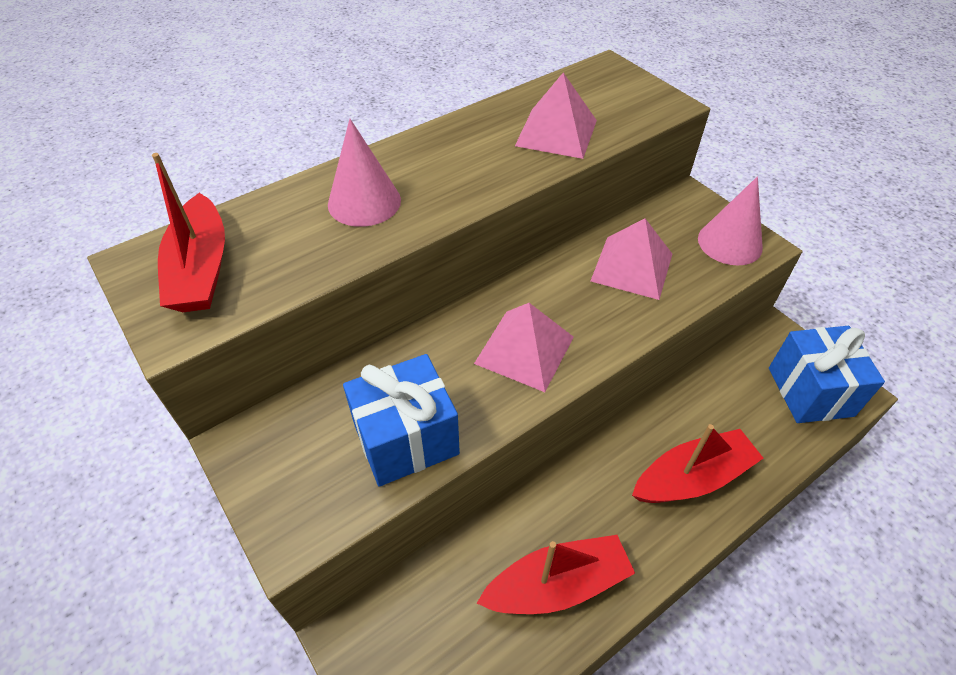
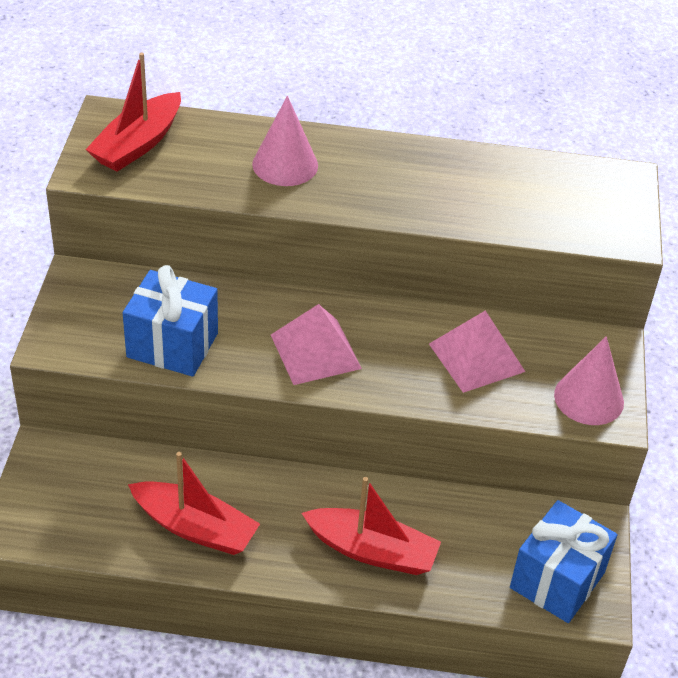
camera: 40 degrees right, 5 degrees down
pink pyramid [515,73,597,159] -> none

